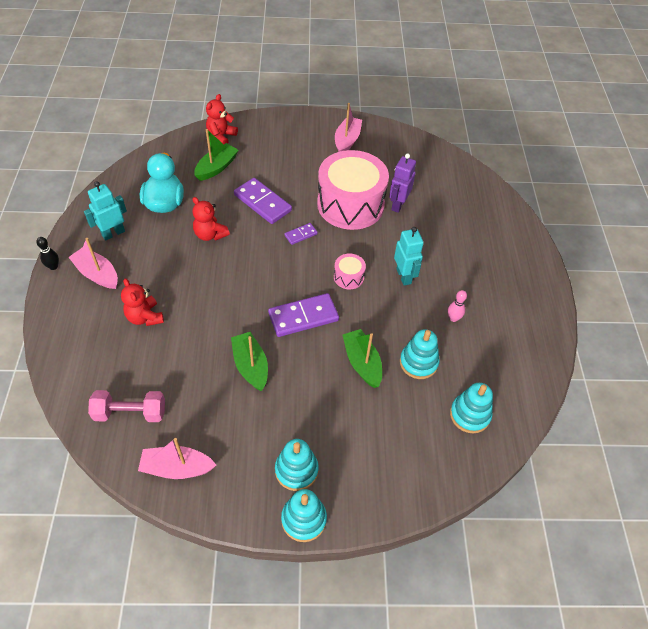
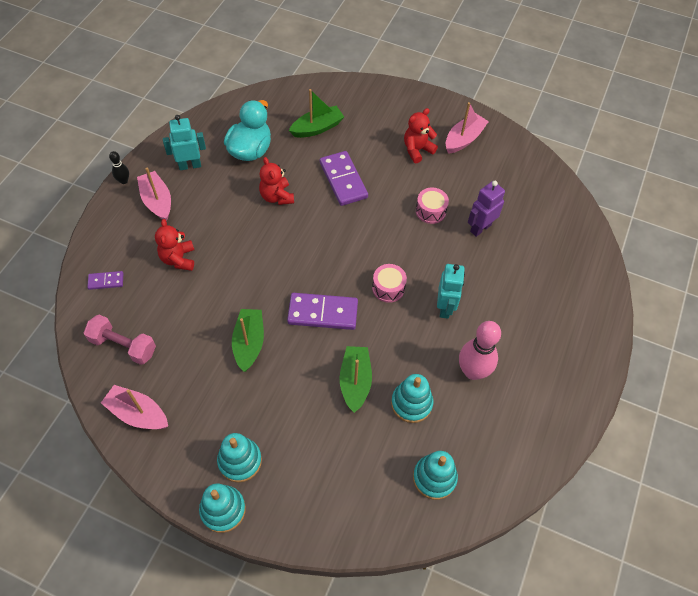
camera: 25 degrees right, 5 degrees up
red teddy bear [206,94,238,144] -> red teddy bear moved to [404,108,438,163]
purple domino [284,223,318,245] -> purple domino moved to [87,271,124,290]
pink drum [317,150,389,230] -> pink drum [416,188,449,224], size x0.42
pink bowling pin [448,290,467,322] -> pink bowling pin [459,321,501,380], size x2.00

